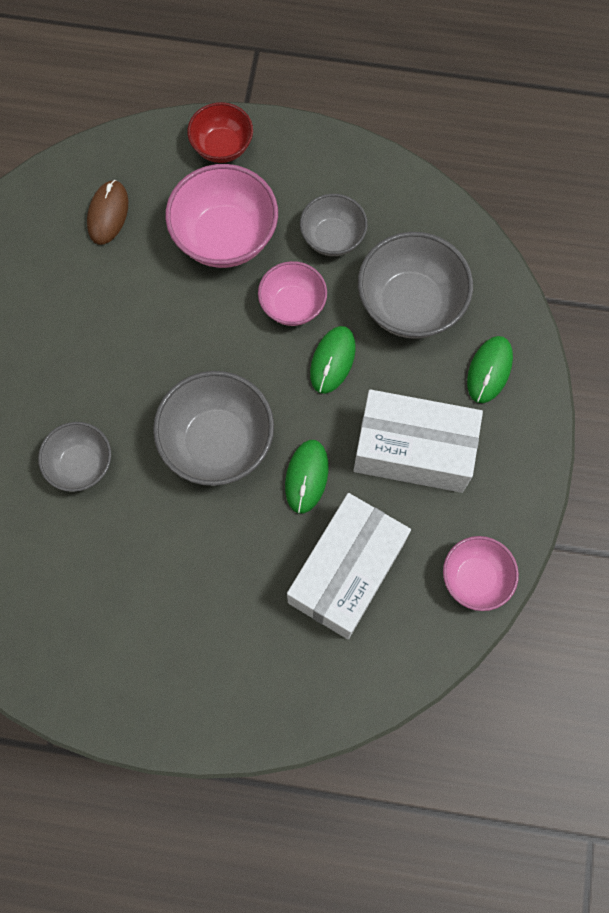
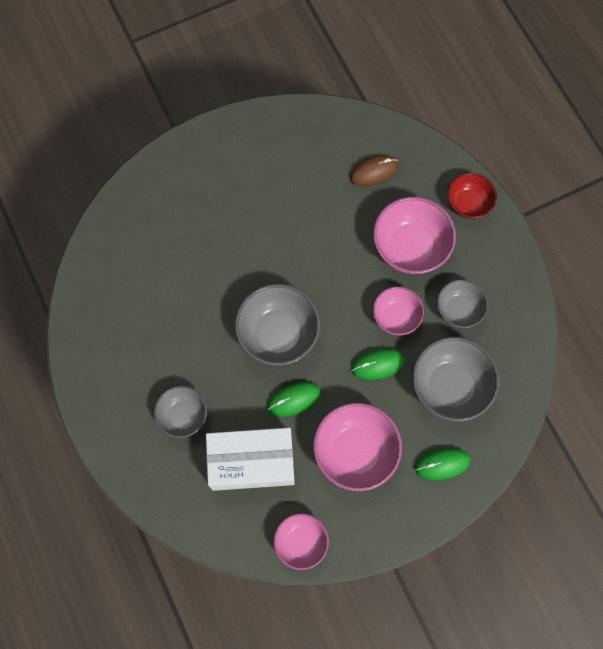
camera: 55 degrees right, 0 degrees up
grey bowl [38,422,111,492] -> grey bowl moved to [154,386,207,438]
white box [354,389,483,493] -> pink bowl [313,403,402,491]

